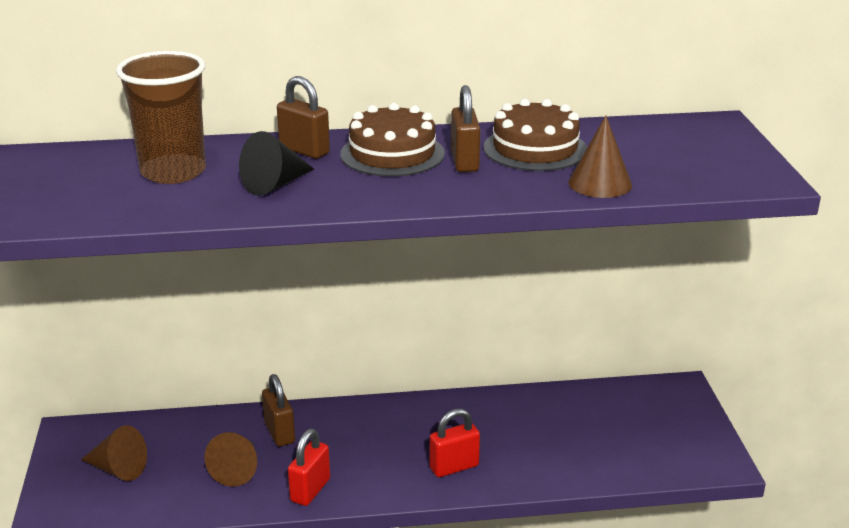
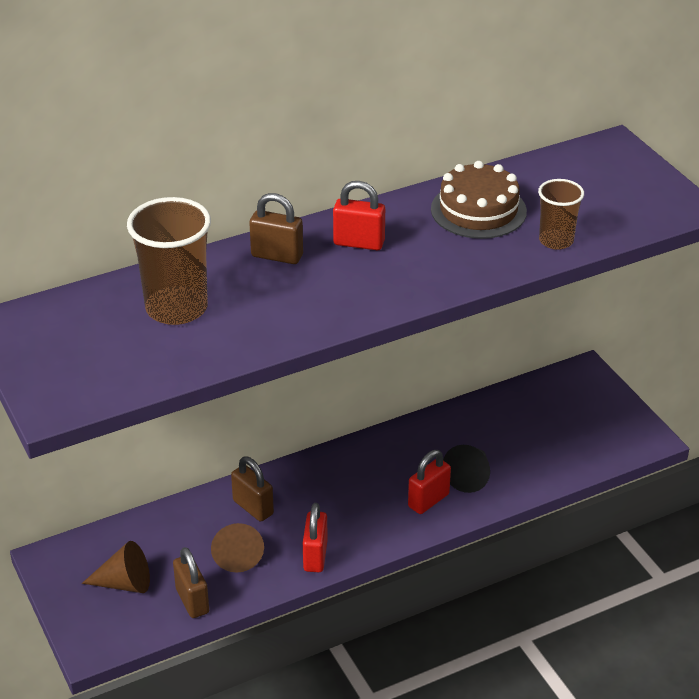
camera: 20 degrees left, 10 degrees up
black cone [239,131,314,196] -> black cone moved to [443,445,490,493]
brown cake [340,103,445,177] -> red padlock [333,181,385,250]
brown padlock [451,85,480,172] -> brown padlock moved to [173,547,209,618]
brown cone [569,115,632,198] -> brown cup [538,179,584,250]

